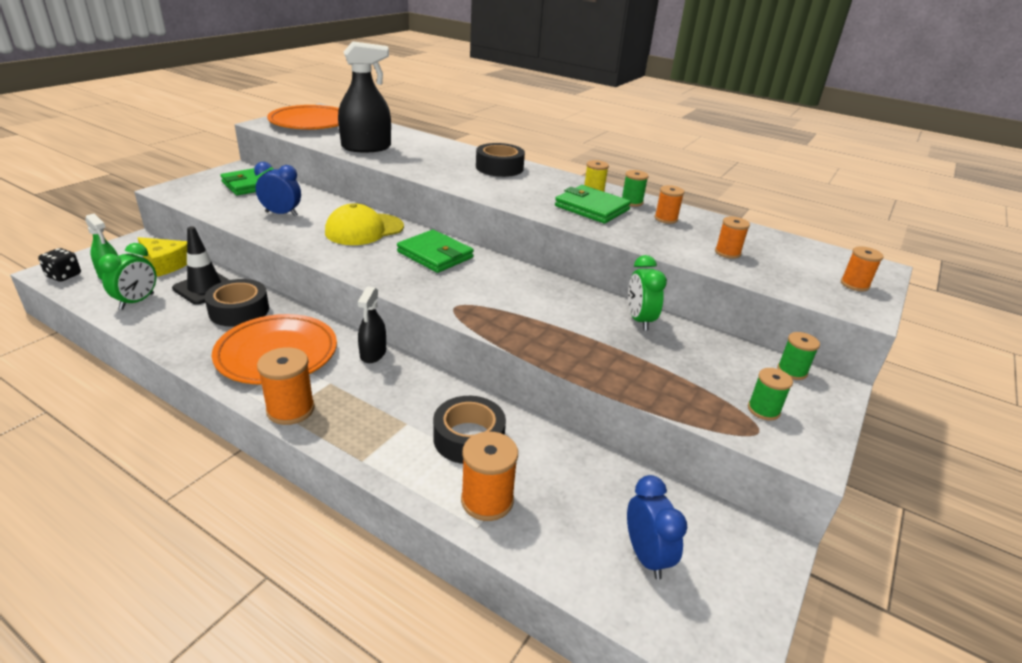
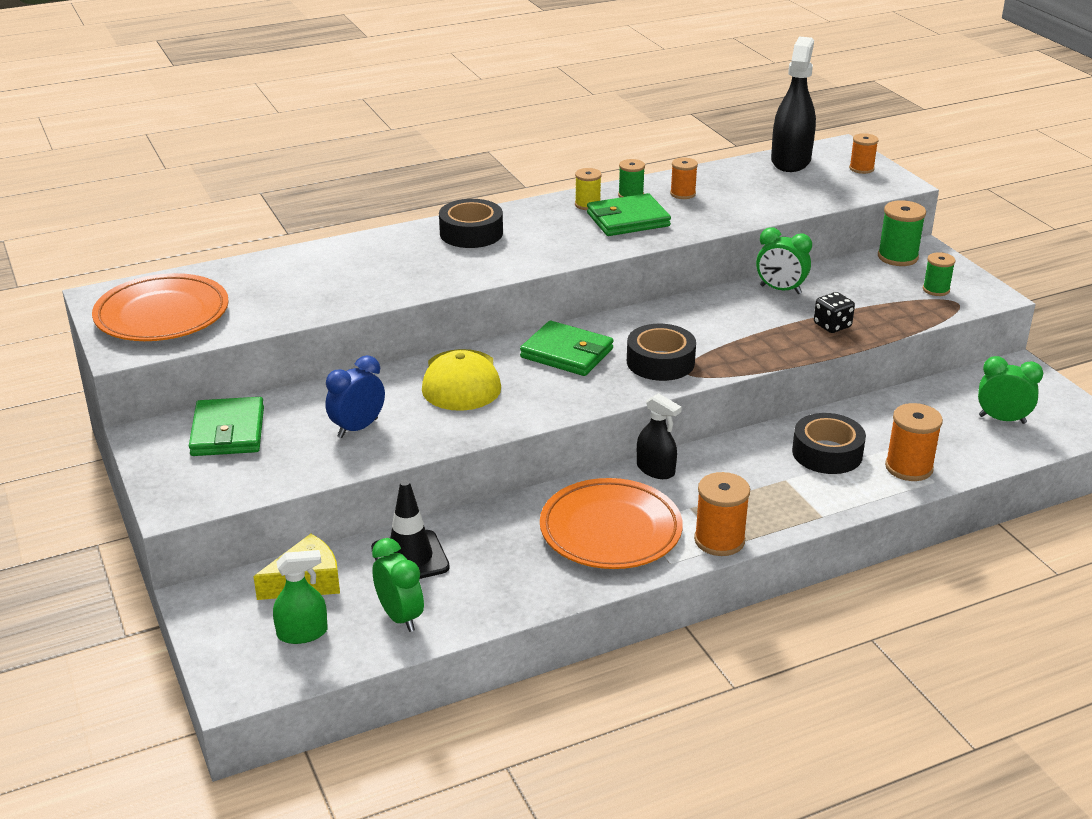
camera: 55 degrees left, 0 degrees up
black dice [38,248,81,282] -> black dice moved to [814,292,855,333]
black tape [204,279,269,327] -> black tape moved to [627,324,696,381]
black spray bottle [338,41,391,152] -> black spray bottle moved to [771,36,816,172]
green wallet [397,230,474,273] -> green wallet turned 45 degrees clockwise [520,321,614,376]
blue clock [627,475,687,580] -> green clock [978,356,1043,424]
orange spool [715,216,750,259] -> none
green spool [777,332,820,380] -> green spool [878,200,926,266], size x1.56

